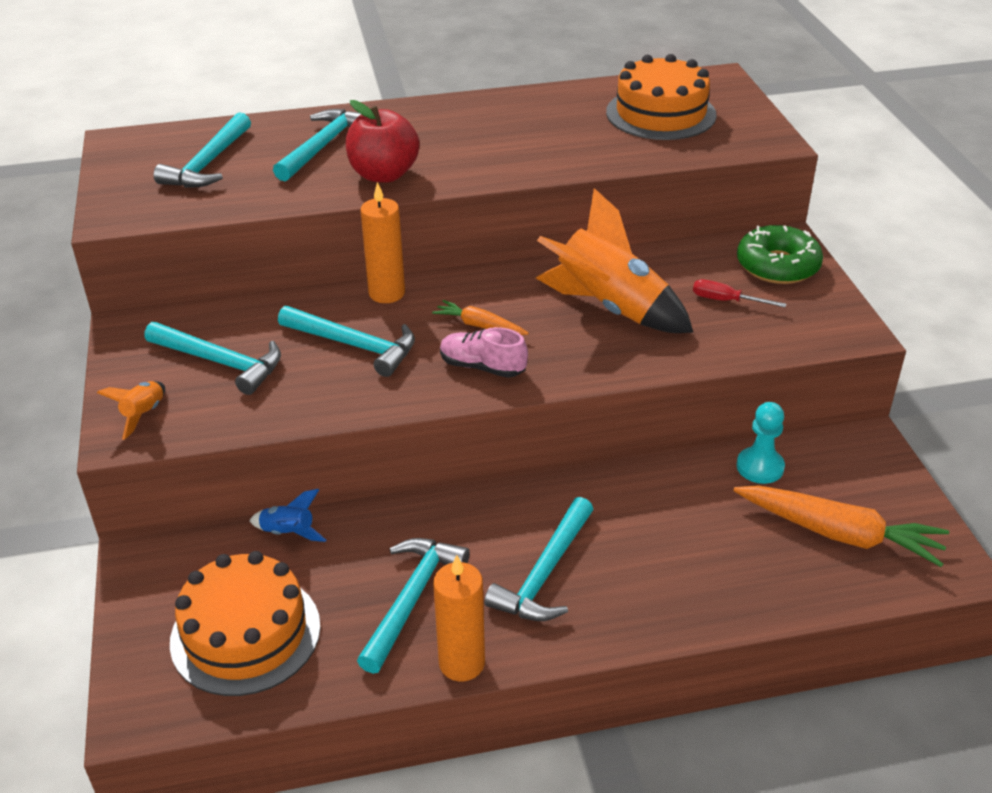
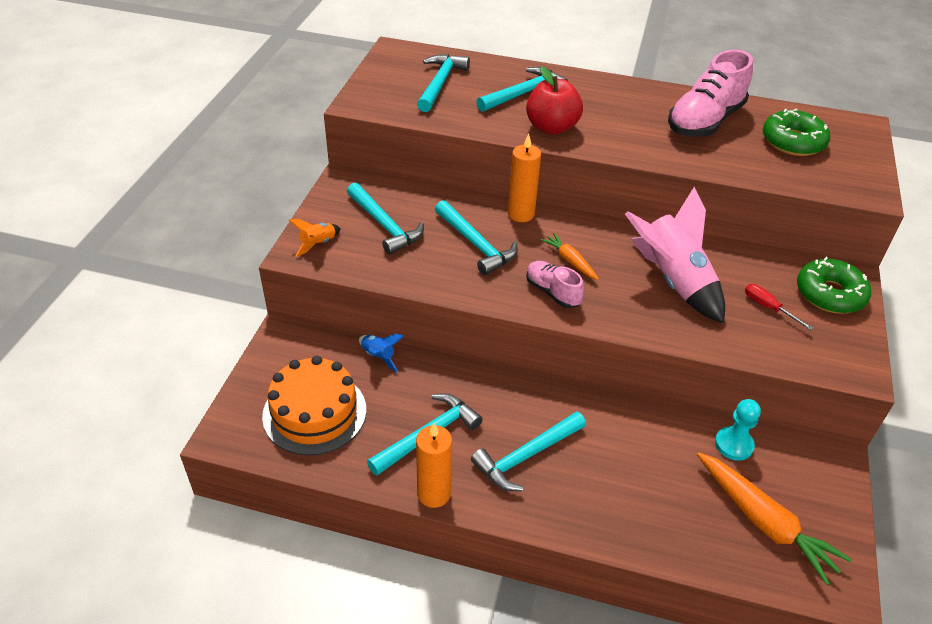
camera: 25 degrees right, 5 degrees up
turquoise hammer [154,112,251,188] -> turquoise hammer turned 150 degrees clockwise [417,54,470,112]
orange rocket [536,188,694,333] -> pink rocket [625,187,725,323]
orange cake [606,54,717,140] -> green donut [763,108,830,156]
none -> pink shoe [668,50,753,137]

